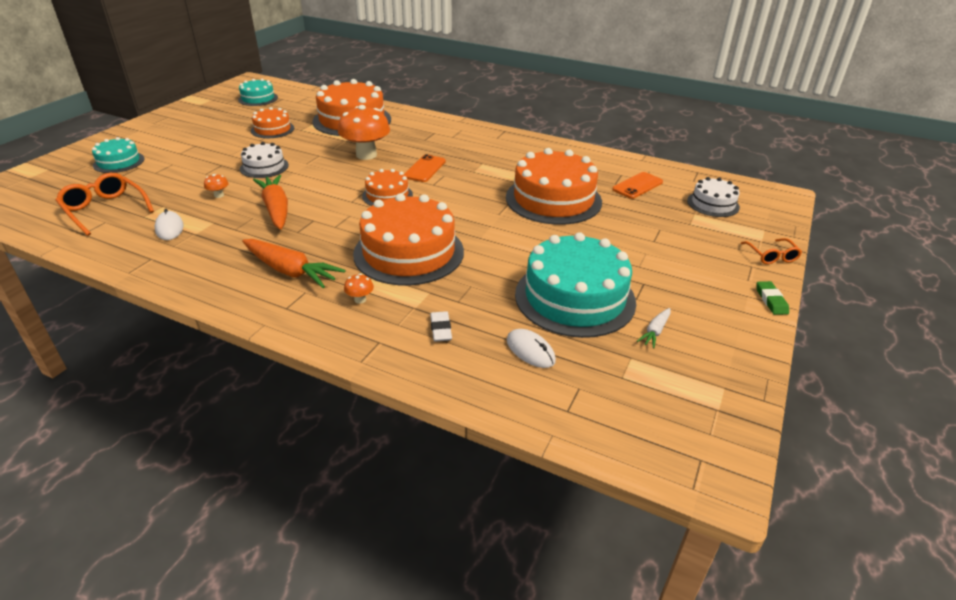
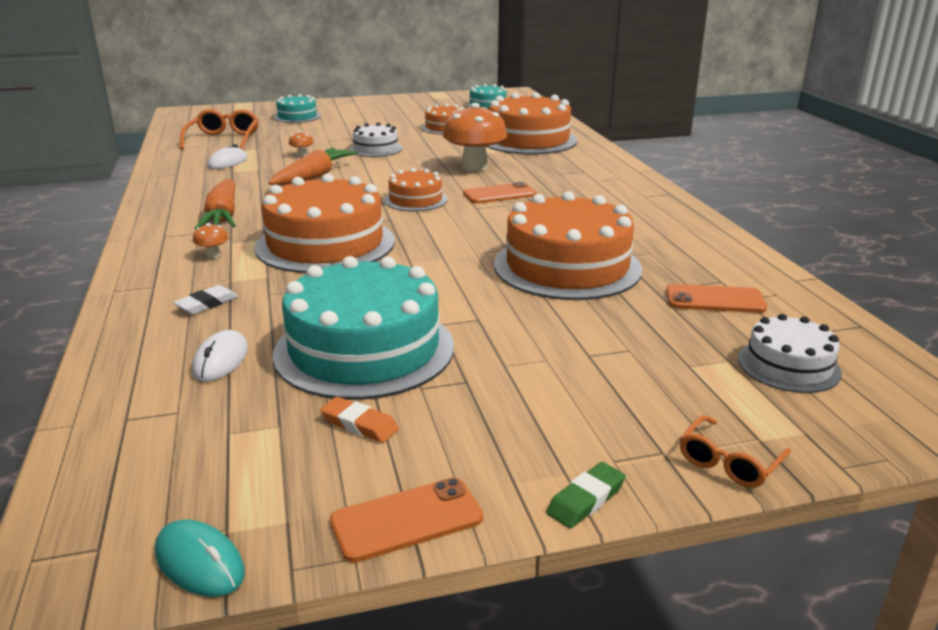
camera: 50 degrees right, 10 degrees down
white carrot [637,308,671,348] -> orange eraser [320,397,399,443]
none -> turquoise mouse [155,520,245,597]
none -> orange phone [330,478,483,563]

